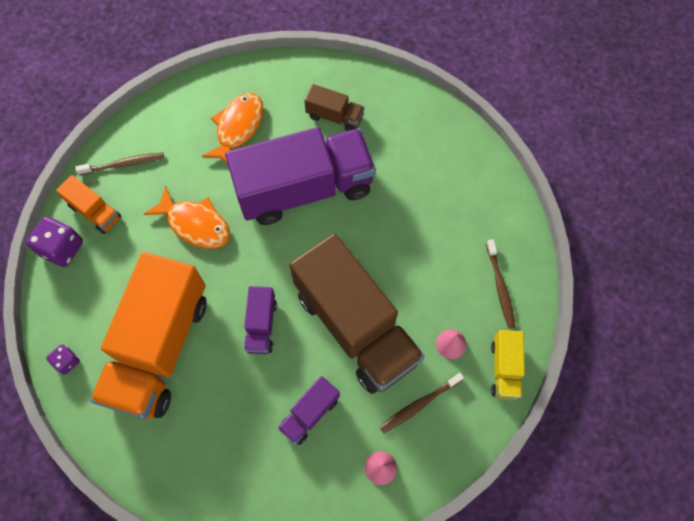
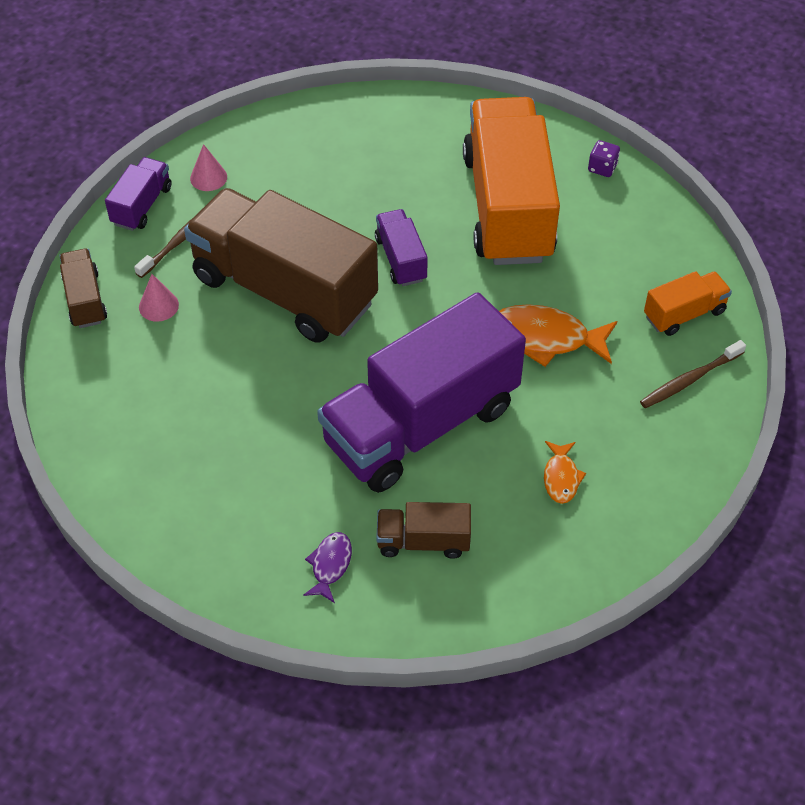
camera: 160 degrees right, 15 degrees down
purple dice [26,216,83,267] -> none
orange truck [56,175,121,234] -> orange truck turned 135 degrees clockwise [644,271,732,336]
orange fish [202,93,263,163] -> orange fish [544,441,586,504], size x0.55
purple truck [277,376,340,445] -> purple truck moved to [105,157,172,231]
brown toothbrush [486,239,515,329] -> none
yellow truck [491,330,525,400] -> brown truck [60,249,107,328]
none -> purple fish [303,532,352,603]

